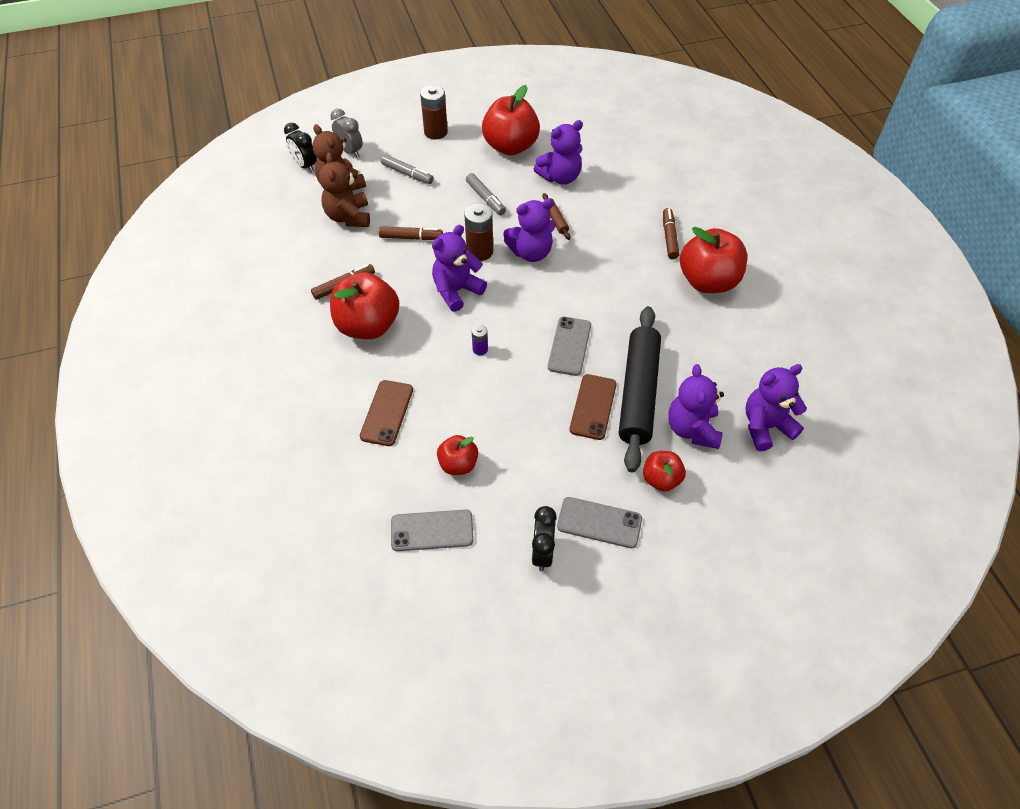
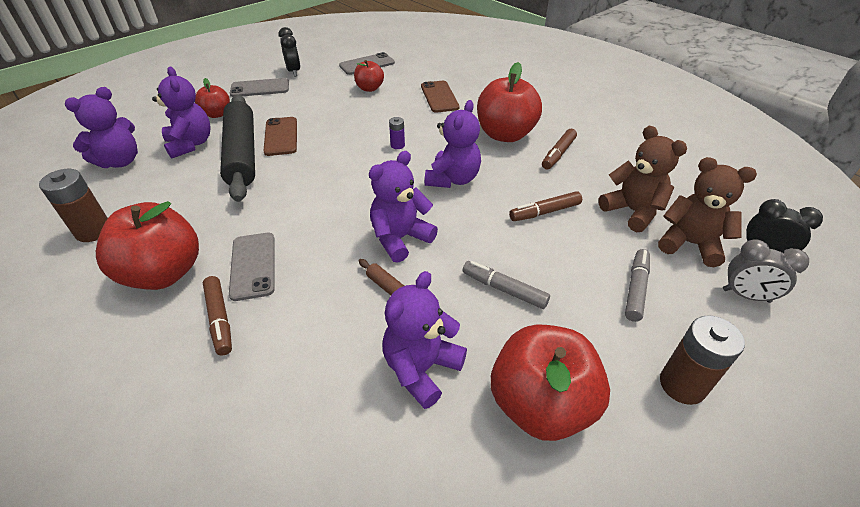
camera: 155 degrees right, 10 degrees down
grey marker [381,155,434,184] -> grey marker turned 105 degrees clockwise [625,249,650,322]
brown battery [464,203,493,261] -> brown battery moved to [39,169,108,242]
grey phone [548,317,591,376] -> grey phone moved to [229,233,275,301]

